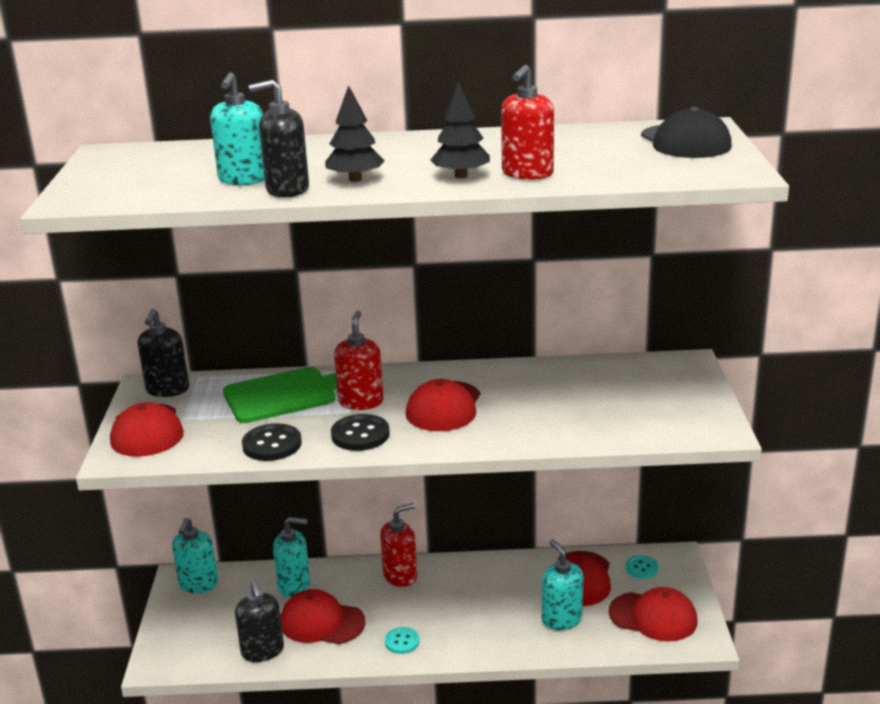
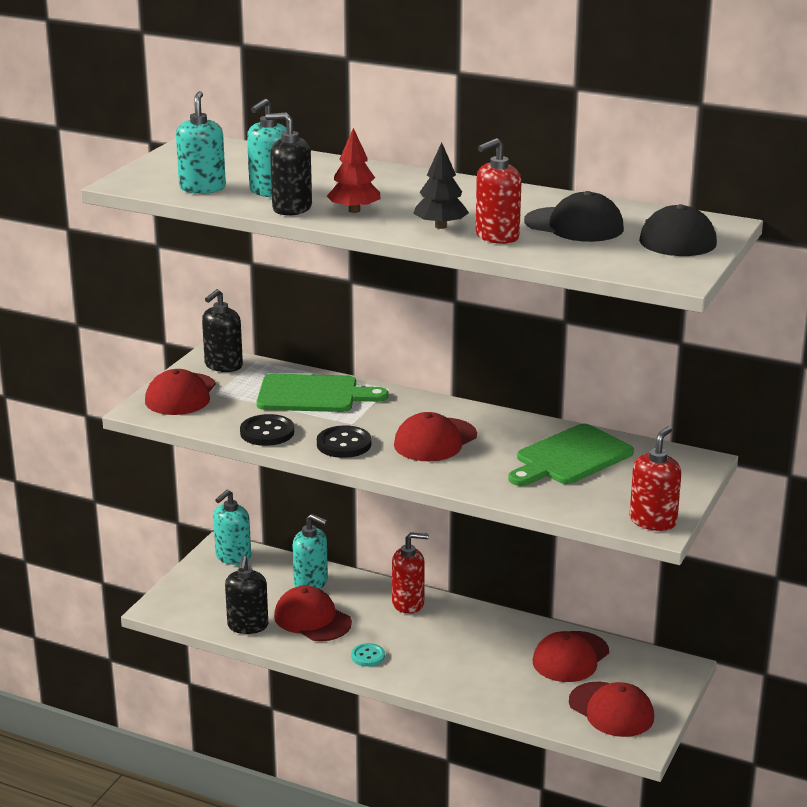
camera: 25 degrees right, 0 degrees up
black tree [325,85,385,182] -> red tree [327,128,380,213]
red soap dispenser [334,311,384,410] -> red soap dispenser moved to [630,426,681,531]
turquoise soap dispenser [542,539,583,630] -> turquoise soap dispenser moved to [176,91,226,194]
turquoise button [626,555,658,579] -> none
none -> green cutting board [508,424,634,486]
none -> black cap [524,191,624,242]

